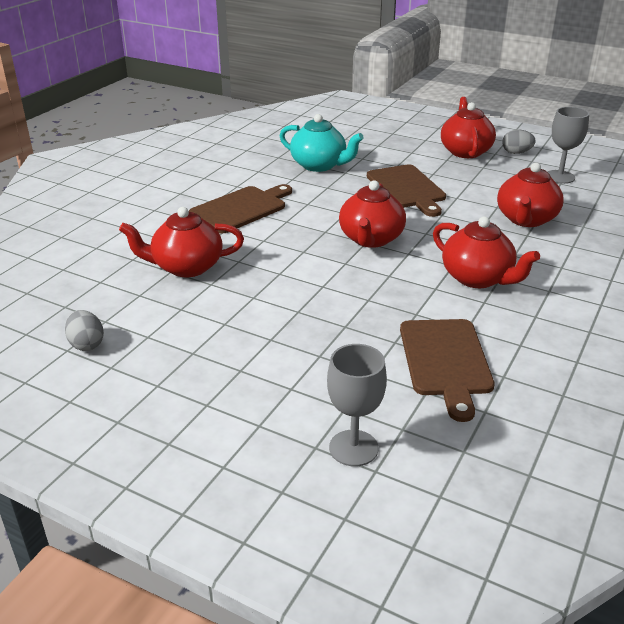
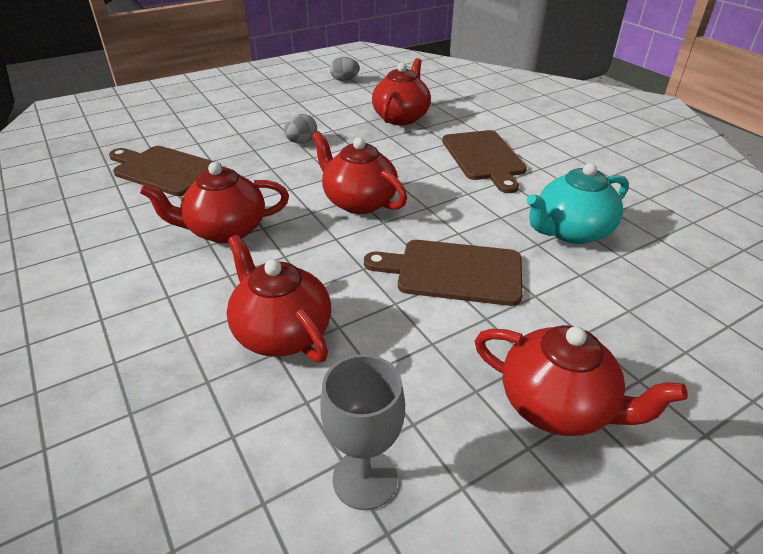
camera: 120 degrees right, 5 degrees up
grey goblet [327,344,387,466] -> none
grey egg [502,129,536,154] -> grey egg moved to [284,114,317,143]

